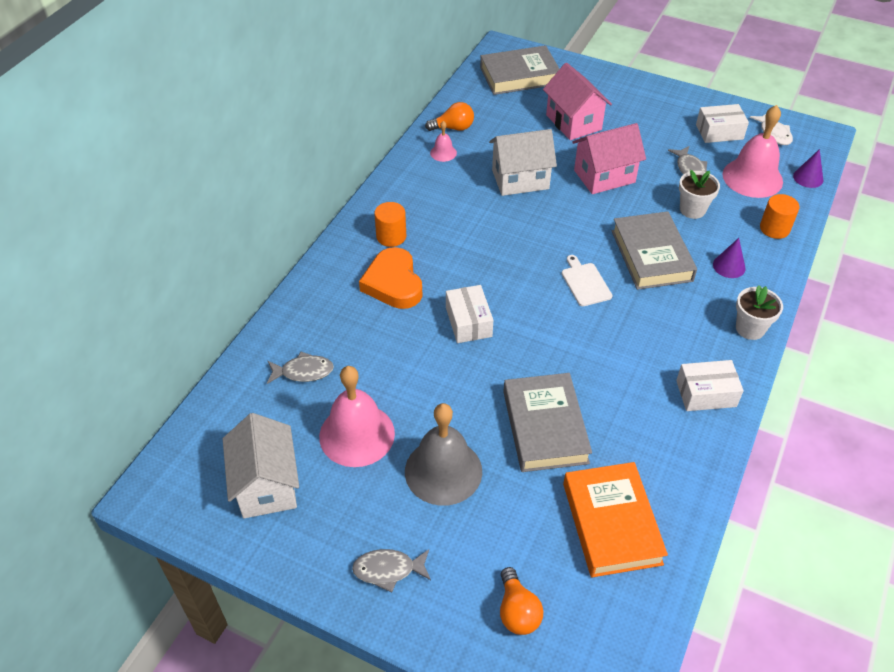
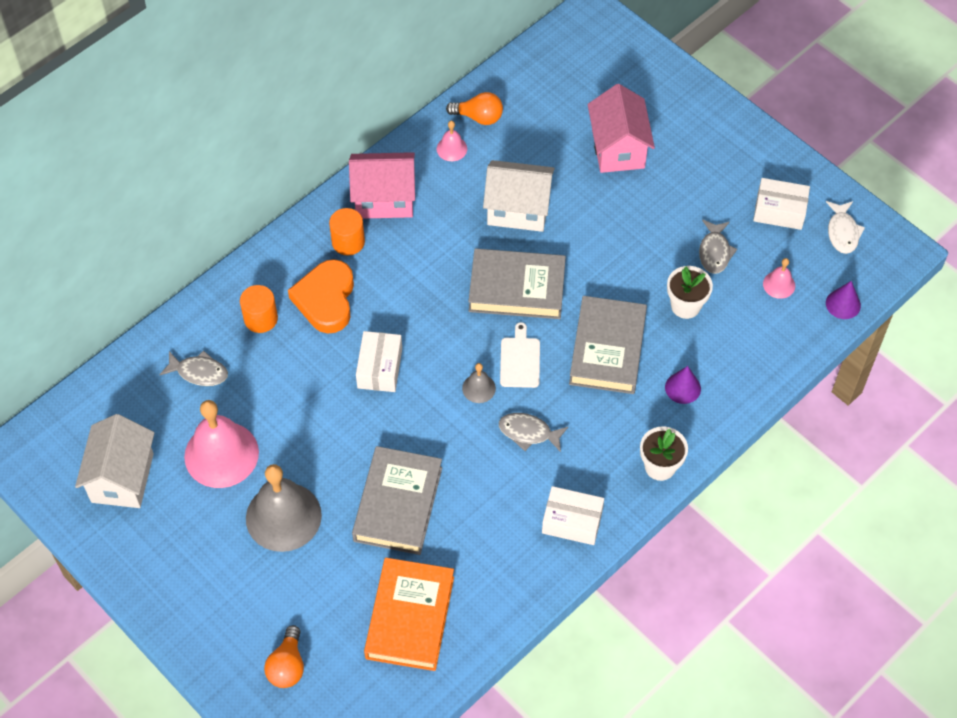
camera: 20 degrees right, 10 degrees up
grey fish [352,549,431,593] -> grey fish moved to [499,413,568,452]
grey book [480,45,559,95] -> grey book moved to [468,248,566,319]
pink house [572,123,646,194] -> pink house moved to [349,152,415,219]
pink bell [722,105,783,198] -> pink bell [763,258,795,299], size x0.46
orange cylinder [760,194,799,239] -> orange cylinder moved to [240,285,278,333]
none -> grey bell [462,363,496,403]

